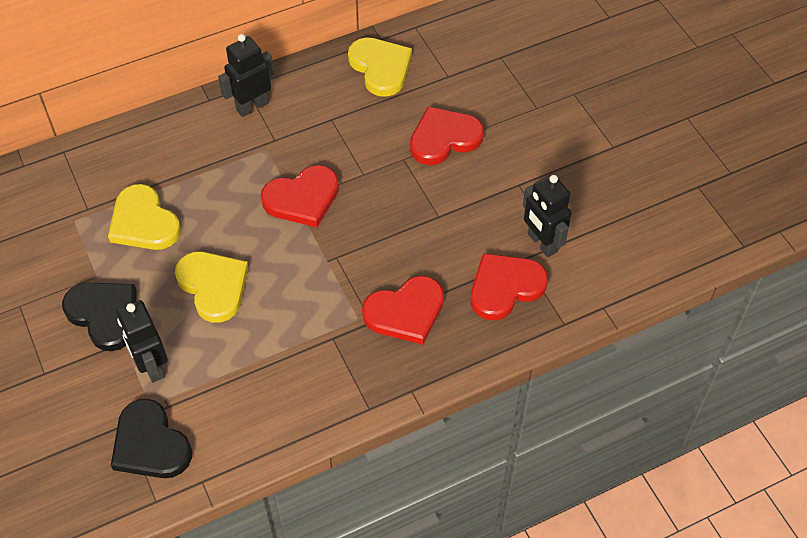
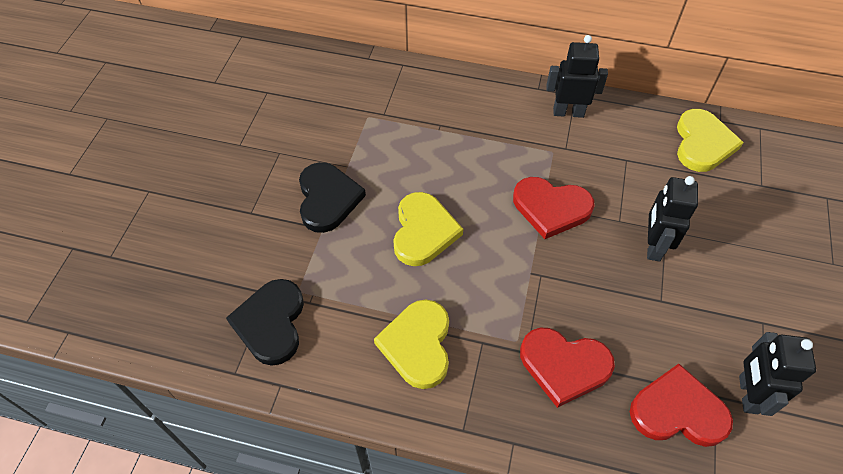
camera: 40 degrees right, 0 degrees up
yellow heart [108,184,181,250] -> yellow heart moved to [374,300,449,389]
black robot [116,300,168,383] -> black robot moved to [647,176,698,262]
red heart [410,107,484,165] -> none

